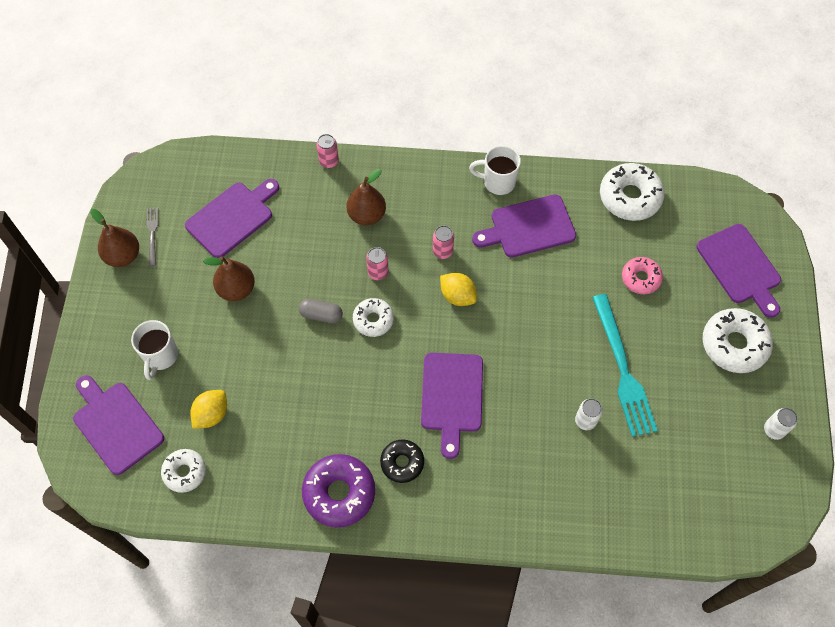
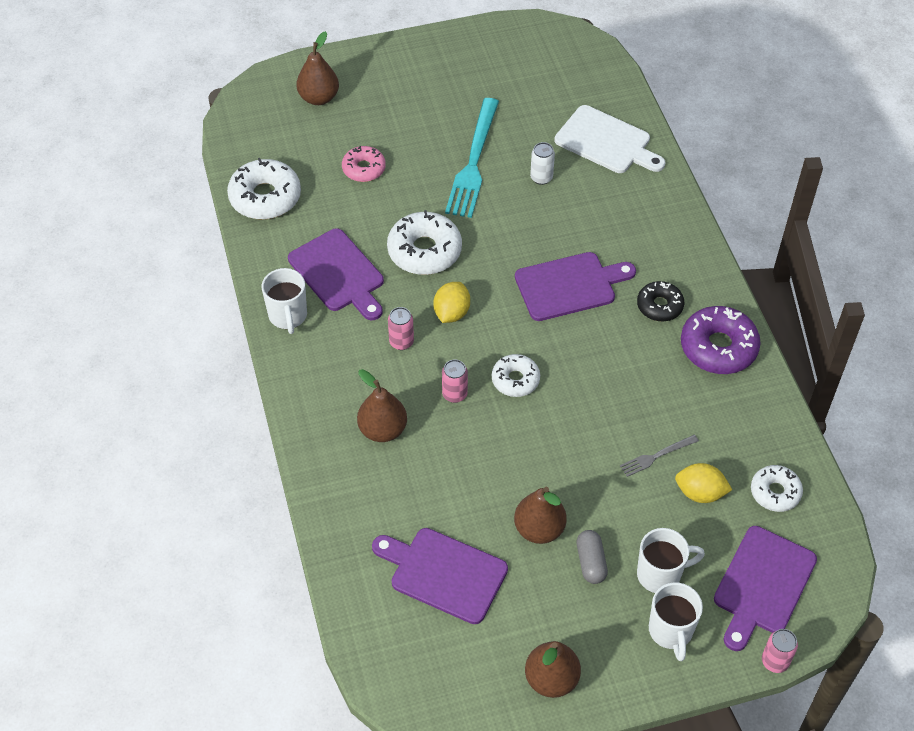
camera: 110 degrees left, 10 degrees down
grey fork [147,207,158,266] -> grey fork moved to [620,435,699,477]
grey capsule [299,299,343,323] -> grey capsule moved to [577,530,608,584]
pink can [316,134,339,168] -> pink can moved to [762,629,798,673]
turquoise fork [592,294,658,437] -> turquoise fork turned 135 degrees clockwise [445,98,499,218]
purple cutting board [696,224,781,318] -> brown pear [296,31,339,105]
white donut [703,308,773,373] -> white donut moved to [387,210,462,275]
white can [764,408,798,440] -> none
none -> white cutting board [554,105,665,173]
none -> white mug [649,583,703,661]

